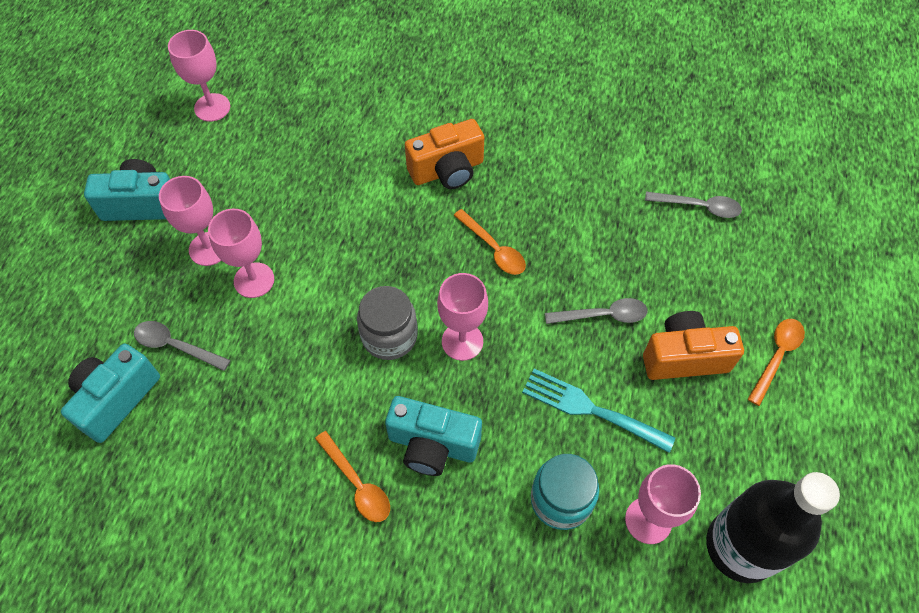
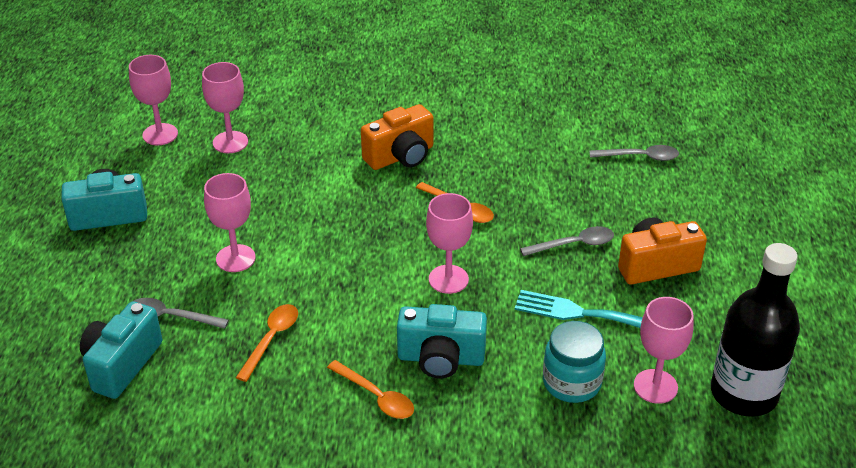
camera: 10 degrees left, 20 degrees down
pink goblet [159,176,222,266] -> pink goblet moved to [202,62,248,153]
grey jar [357,286,418,360] -> none
orange spoon [748,319,805,406] -> orange spoon moved to [236,304,298,382]

